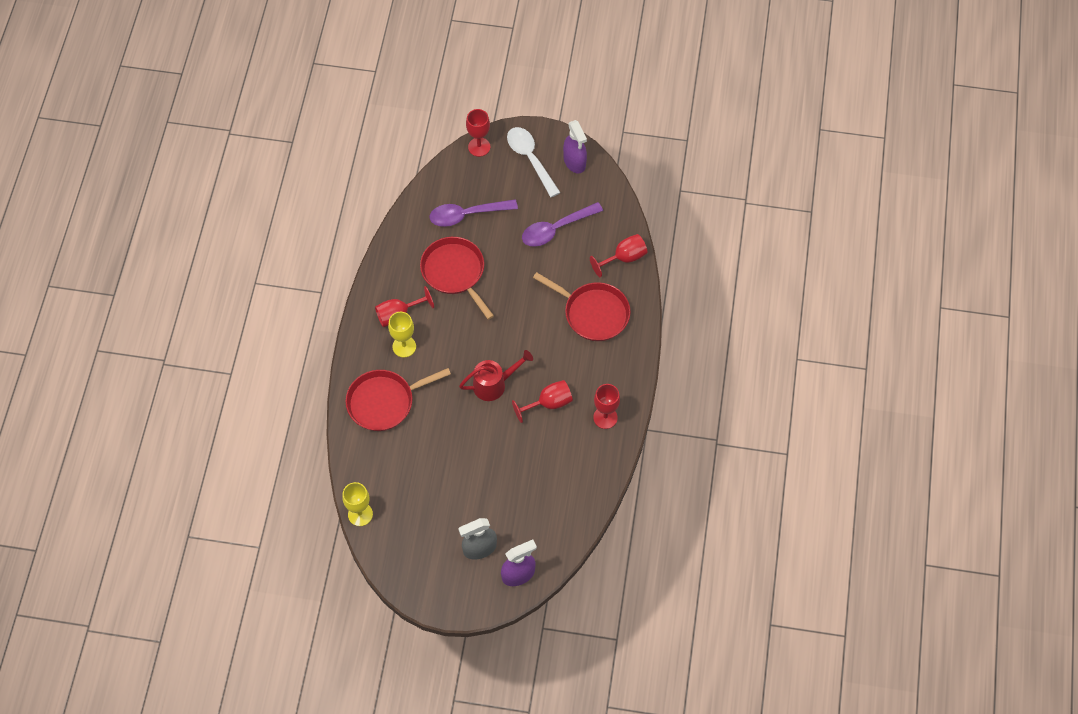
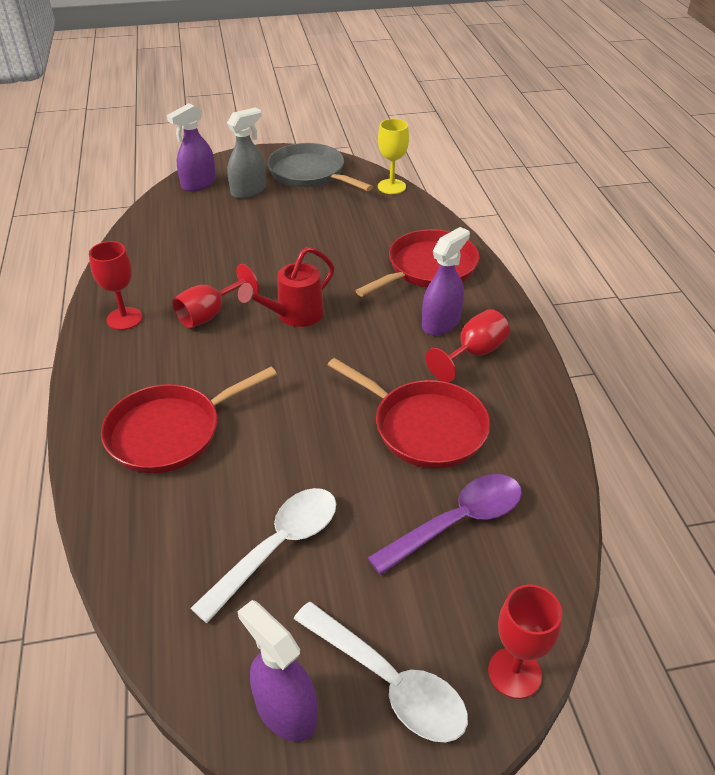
camera: 160 degrees right, 20 degrees down
yellow goblet [388,312,416,357] -> purple spray bottle [422,227,470,335]
purple spoon [522,202,603,247] -> white spoon [190,488,336,623]
red pan [533,272,631,341] -> red pan turned 45 degrees counterclockwise [101,367,277,473]
red goblet [590,234,647,277] -> none
none -> grey pan [267,143,373,191]

